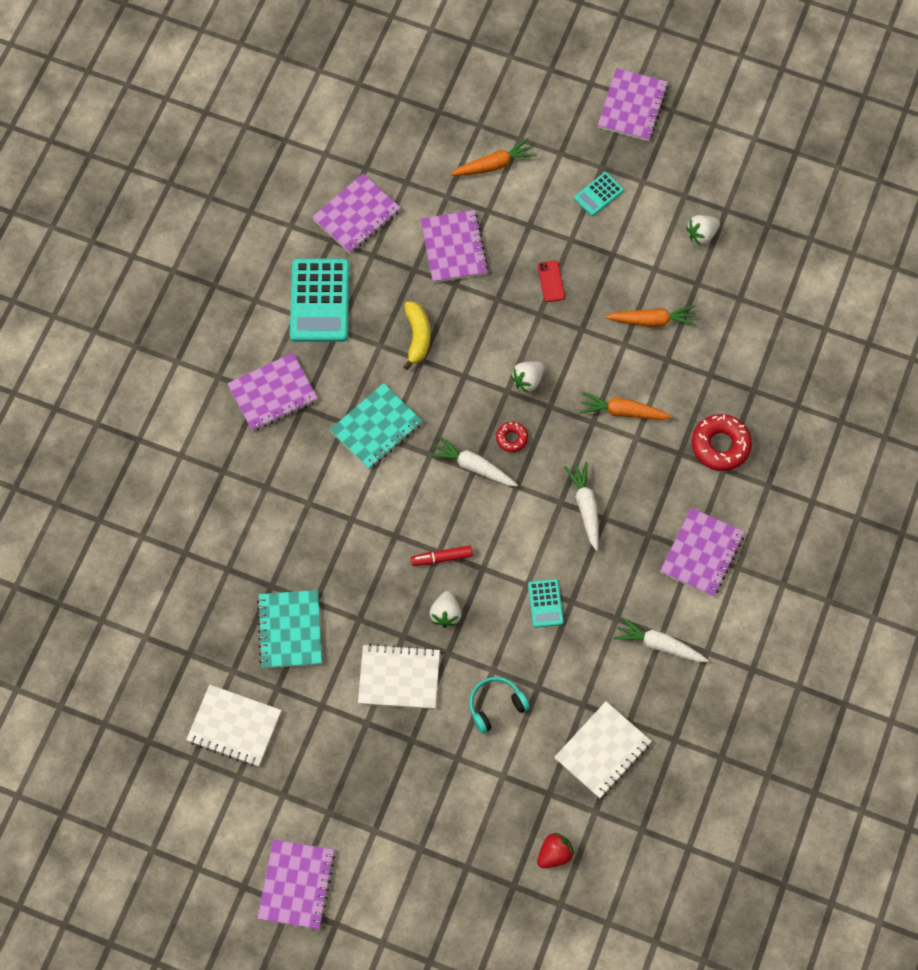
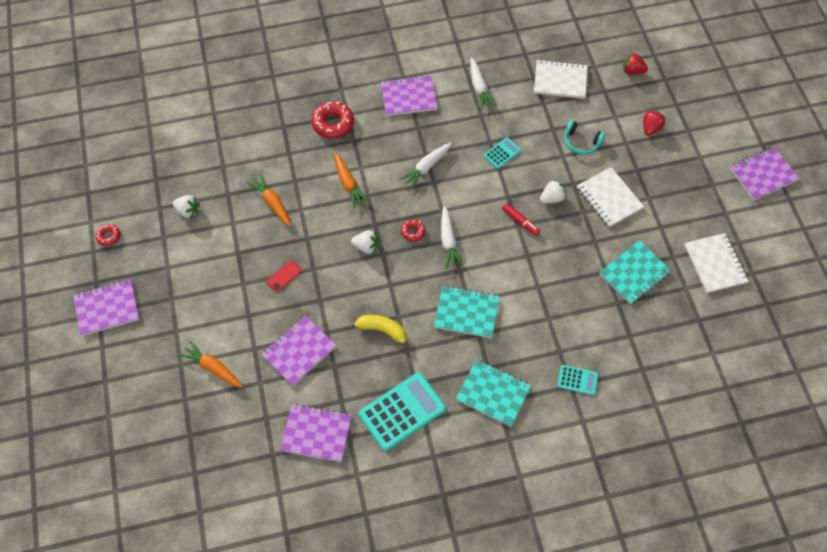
camera: 125 degrees left, 5 degrees down
purple notebook [227,353,318,431] -> turquoise notebook [456,359,531,427]
yellow banana [403,302,430,370] -> yellow banana turned 60 degrees clockwise [354,315,409,349]
turquoise calculator [574,172,624,216] -> turquoise calculator moved to [557,365,598,395]
none -> red donut [96,224,121,246]
none -> red strawberry [643,110,666,136]

